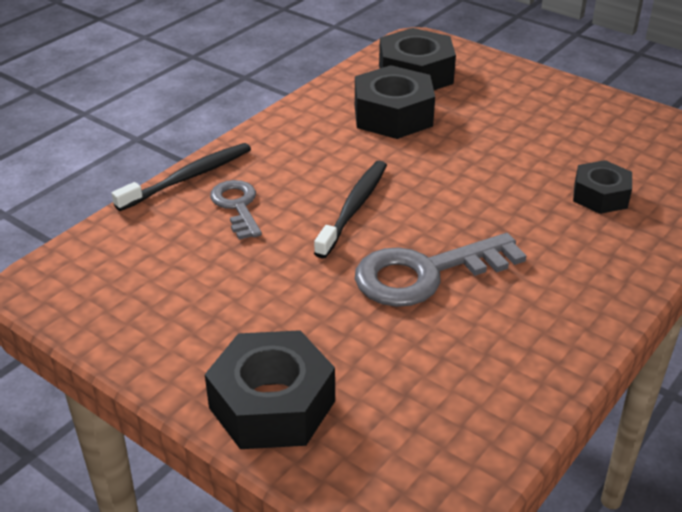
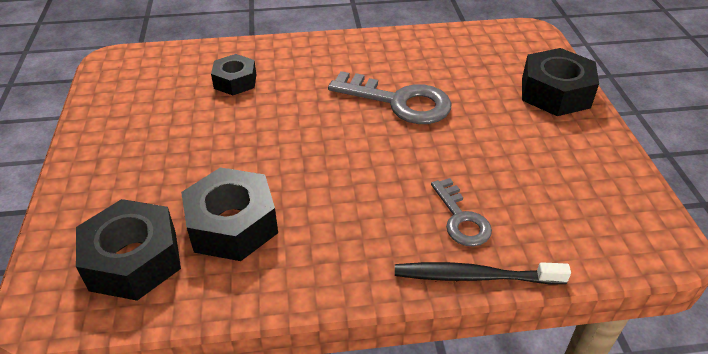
camera: 135 degrees left, 5 degrees up
grey key [210,180,262,240] -> grey key turned 45 degrees counterclockwise [431,178,492,246]
black toothbrush [314,161,387,259] -> none

